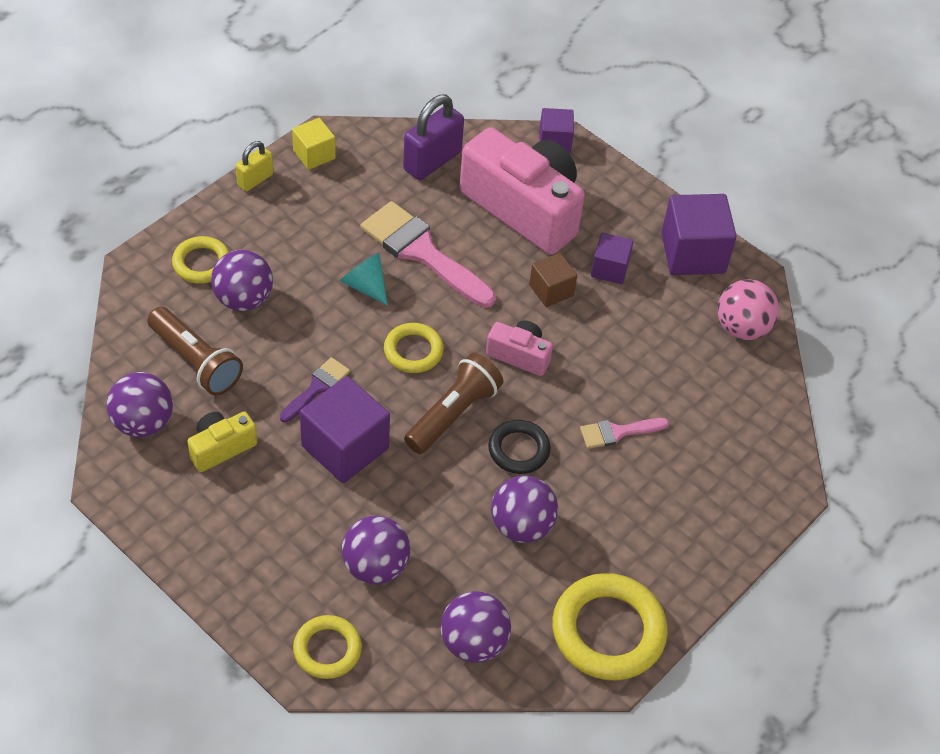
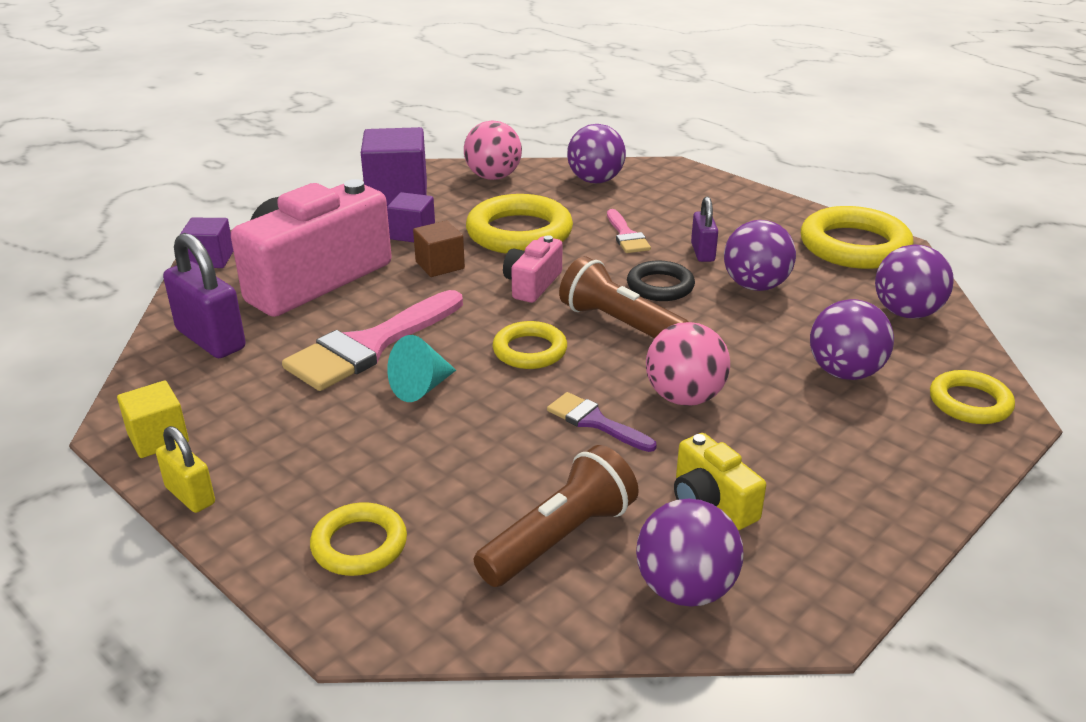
camera: 85 degrees left, 20 degrees down
purple ball [211,250,273,311] -> purple ball moved to [567,124,626,183]
purple cube [300,376,390,483] -> pink ball [646,322,730,406]
none -> yellow ring [466,194,573,254]
none -> purple padlock [691,196,718,262]

